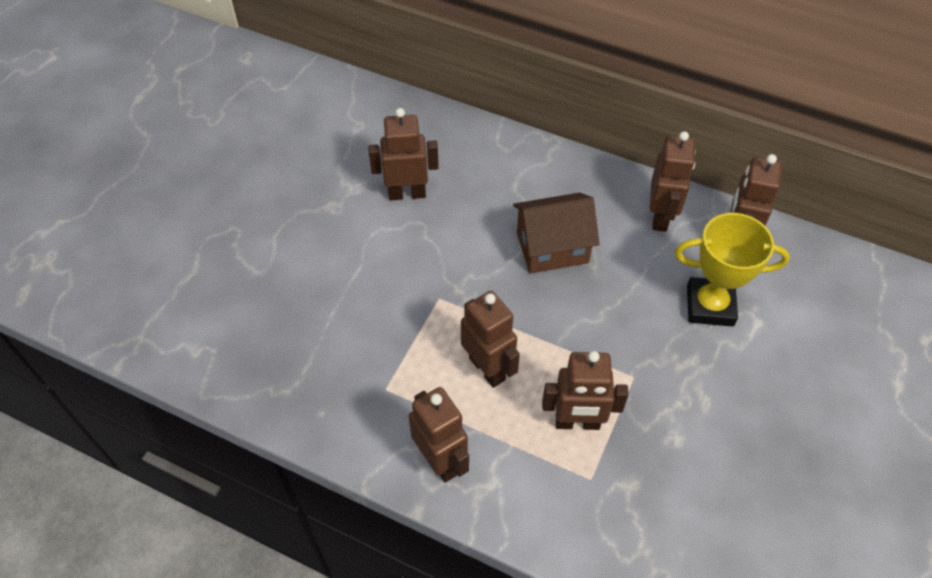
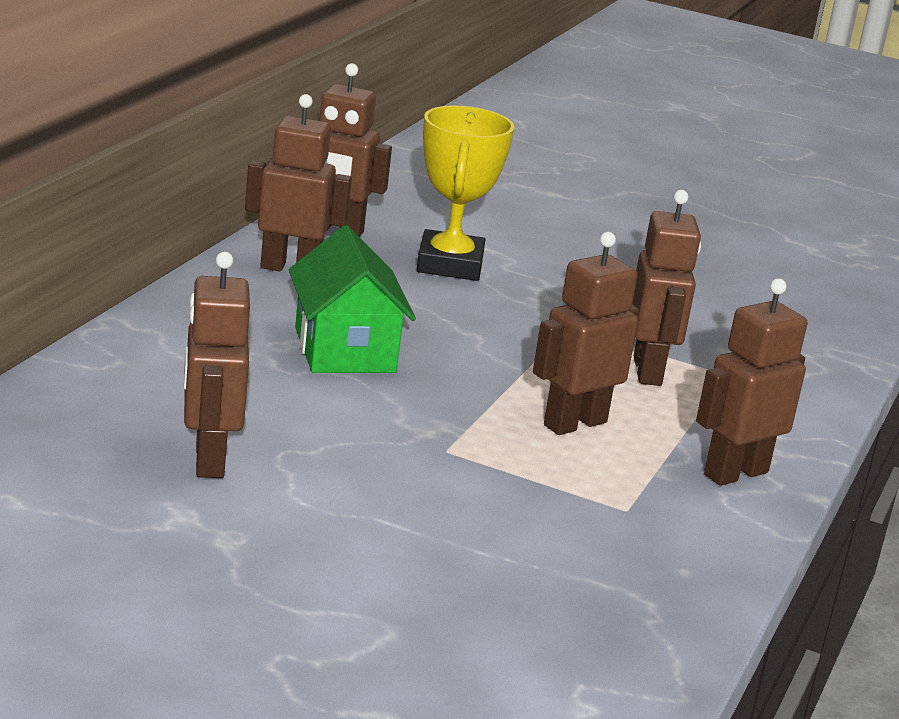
camera: 95 degrees left, 30 degrees down
brown house [513,192,600,274] -> green house [289,225,416,373]

